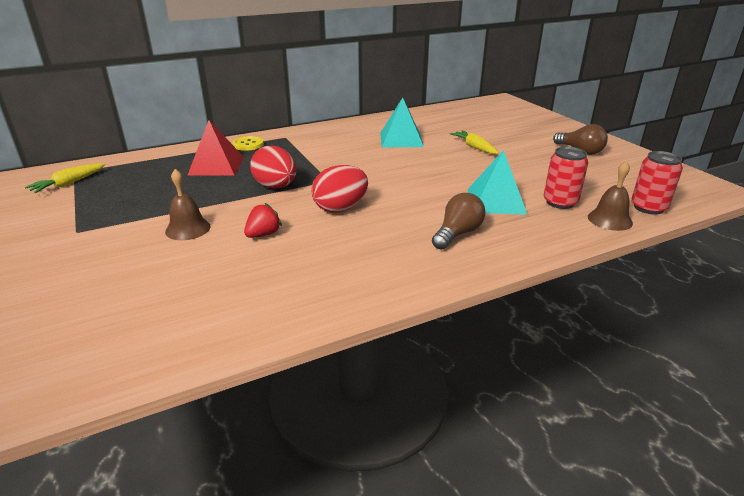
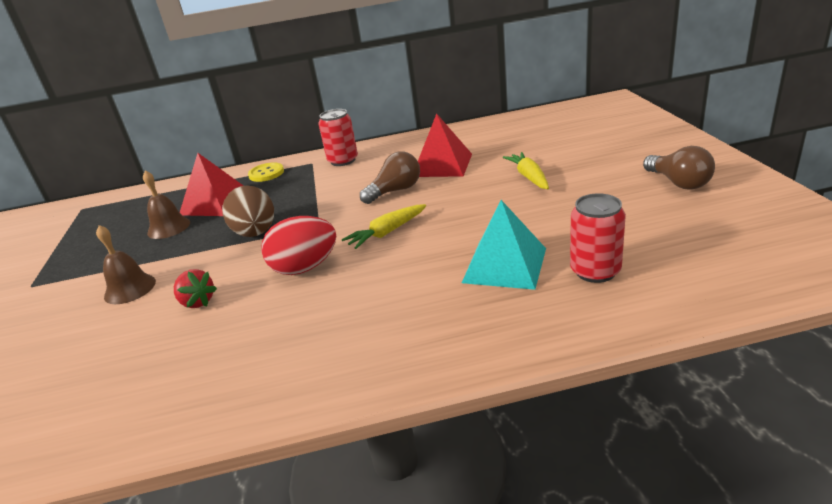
camera: 20 degrees right, 0 degrees up
yellow carrot [25,163,105,193] -> yellow carrot moved to [341,204,426,249]
red strawberry [244,203,282,238] -> red strawberry turned 75 degrees clockwise [174,269,217,308]
red egg [250,145,296,189] -> brown egg [222,185,274,237]
turquoise pyramid [380,98,424,147] -> red pyramid [418,114,472,177]
brown light bulb [432,193,486,250] -> brown light bulb moved to [360,151,420,204]
brown bell [588,161,633,231] -> brown bell moved to [143,171,190,239]
red can [631,151,683,214] -> red can moved to [318,109,358,166]

